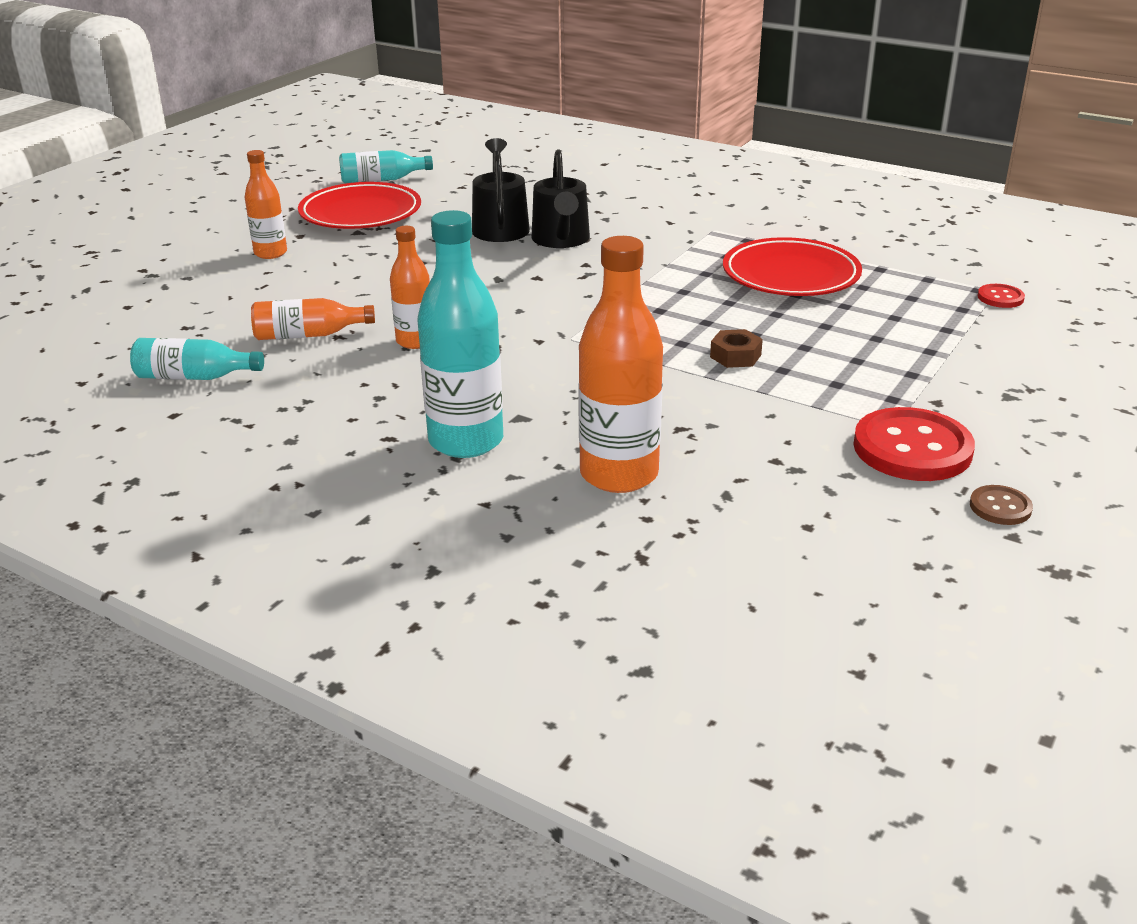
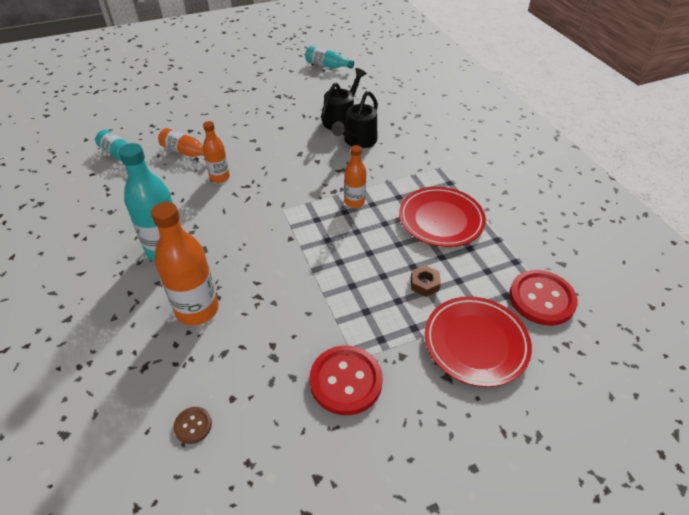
camera: 35 degrees right, 15 degrees up
orange bottle [245,150,287,259] -> orange bottle moved to [344,145,366,208]
red plate [298,182,421,229] -> red plate moved to [425,296,532,387]
brown nut [710,329,763,368] -> brown nut moved to [411,265,441,297]
brown button [970,485,1033,525] -> brown button moved to [173,407,212,444]
red button [978,284,1025,308] -> red button [509,270,578,326], size x2.10

